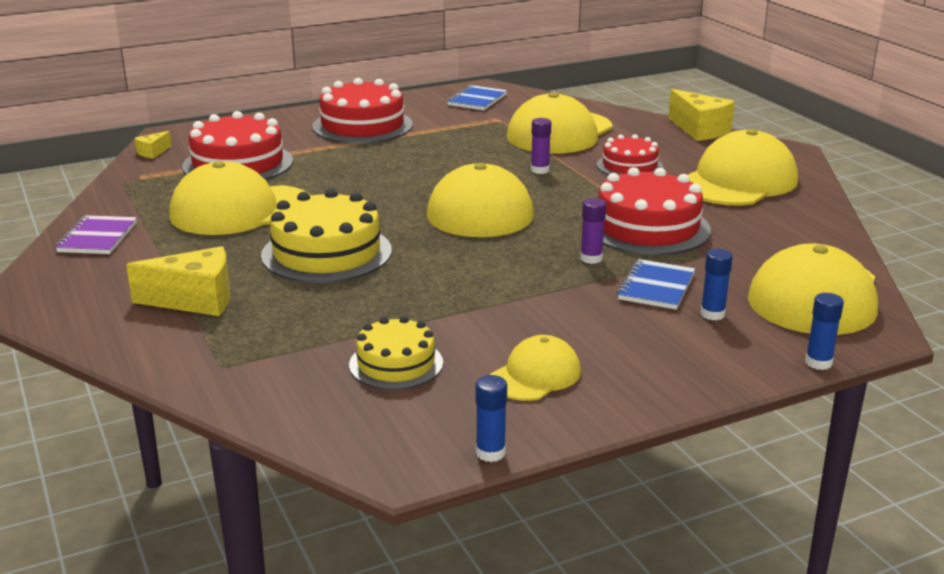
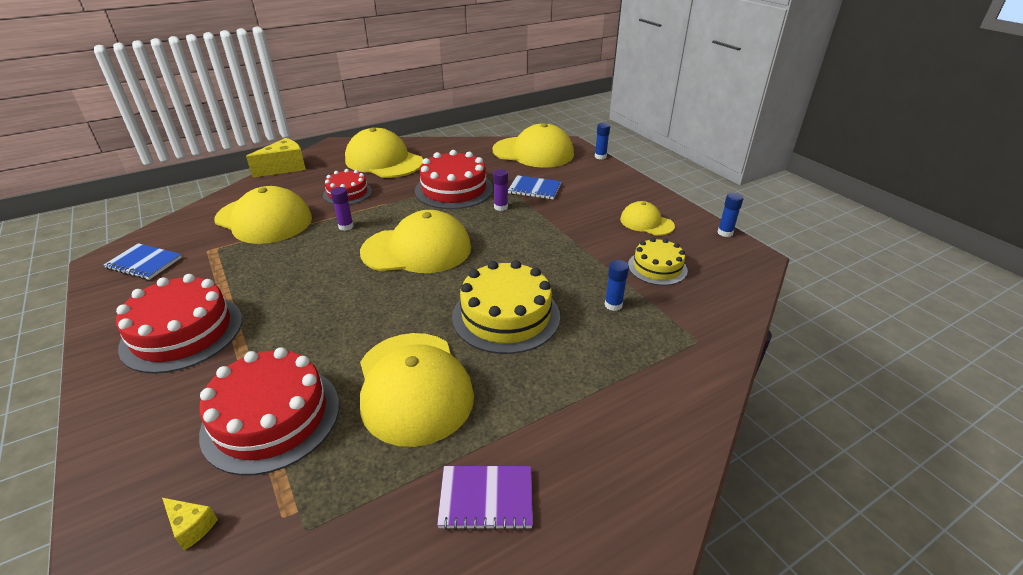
camera: 95 degrees left, 10 degrees up
yellow cheese [126,246,230,316] -> none
blue glue stick [700,248,733,320] -> blue glue stick moved to [604,260,629,311]

